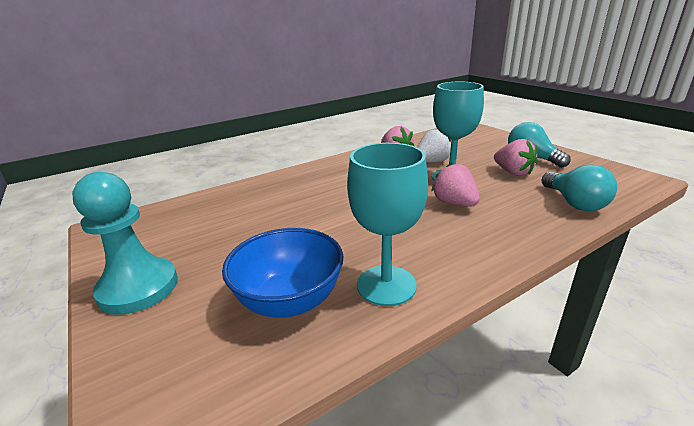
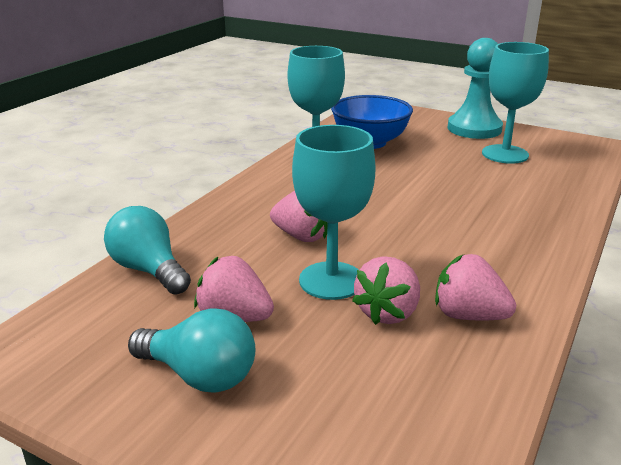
camera: 150 degrees right, 0 degrees up
white strawberry [417,130,451,163] -> pink strawberry [352,256,420,325]
none -> turquoise goblet [482,42,549,164]

